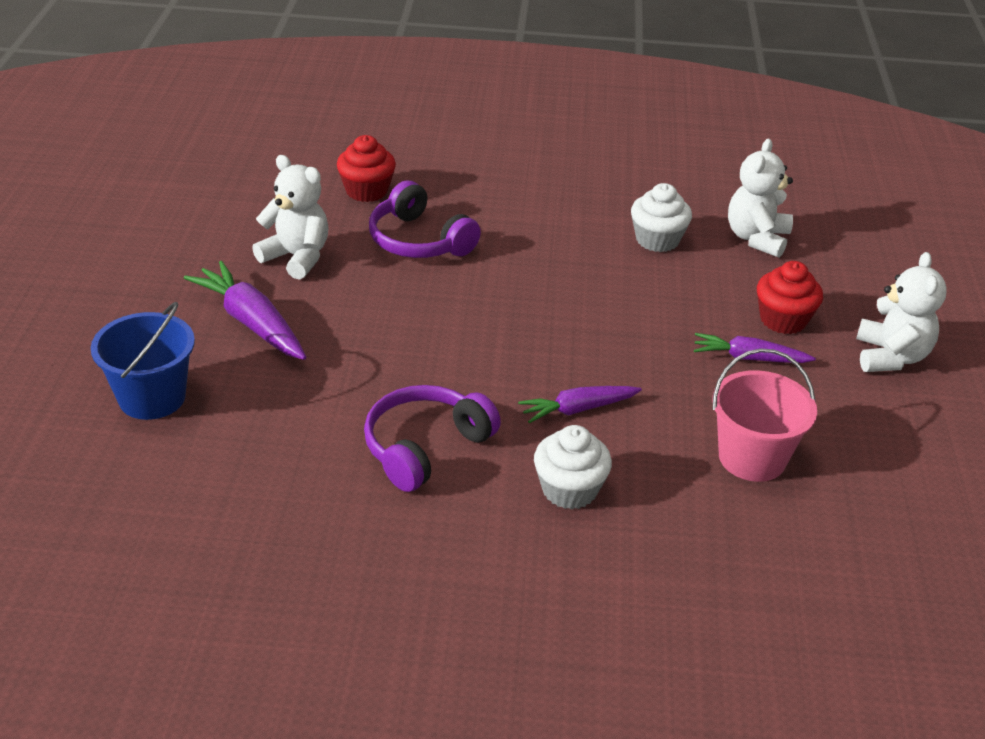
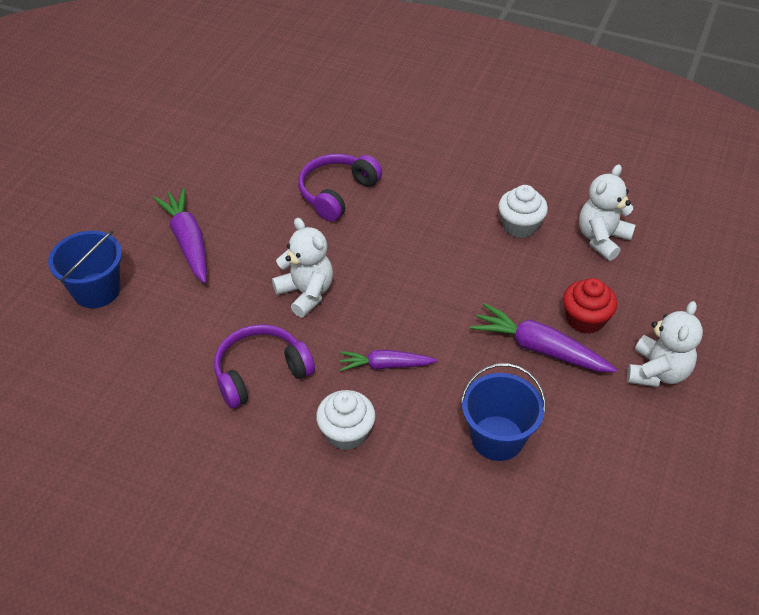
camera: 20 degrees right, 10 degrees up
white teddy bear [252,155,329,280] -> white teddy bear moved to [272,218,333,317]
red cupcake [337,135,396,202] -> none
purple headphones [369,181,481,258] -> purple headphones turned 60 degrees clockwise [298,154,382,222]
purple carrot [694,333,816,363] -> purple carrot [470,303,617,373], size x1.55
pink bucket [712,349,817,482] -> blue bucket [461,363,546,461]

